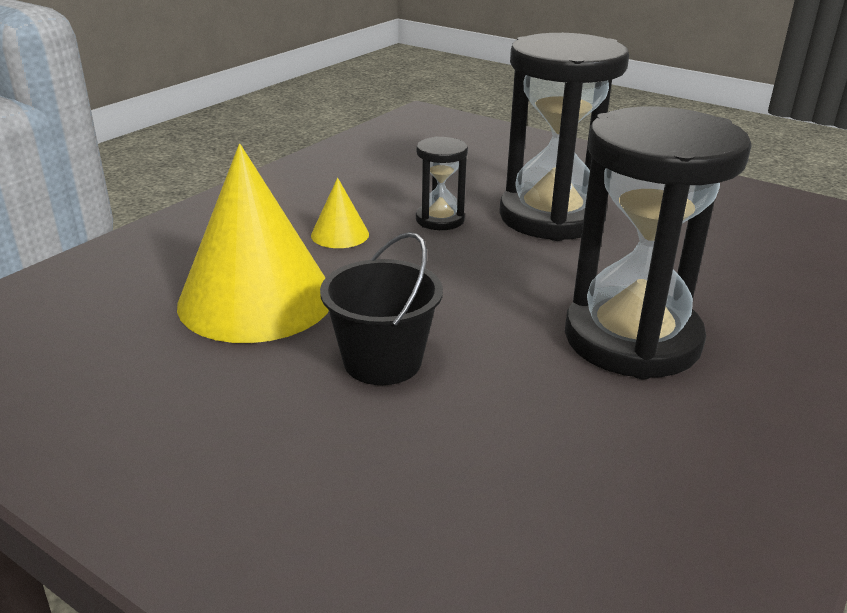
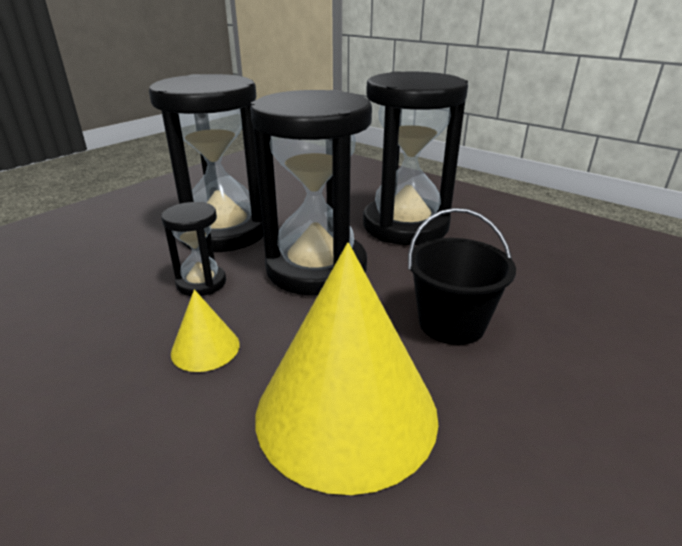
camera: 85 degrees left, 0 degrees up
none -> black hourglass [250,90,372,296]

